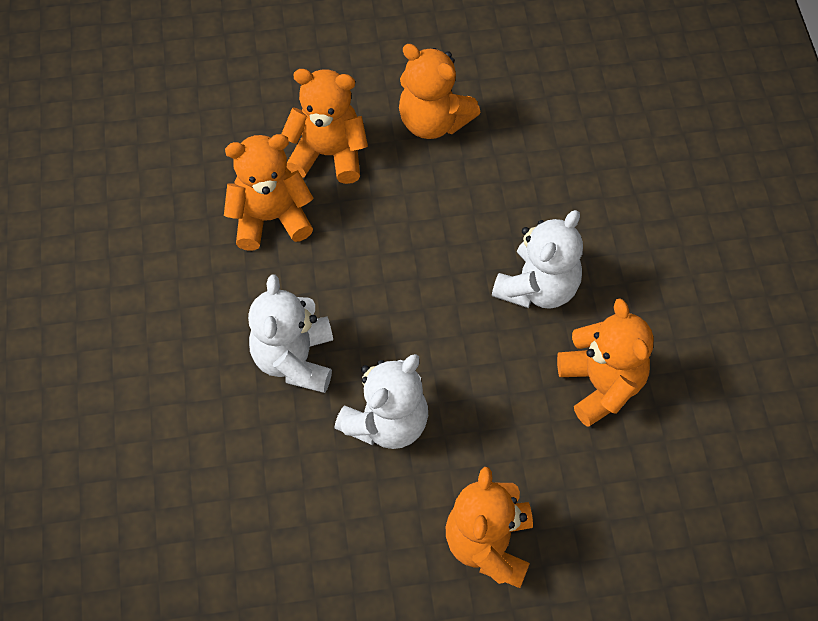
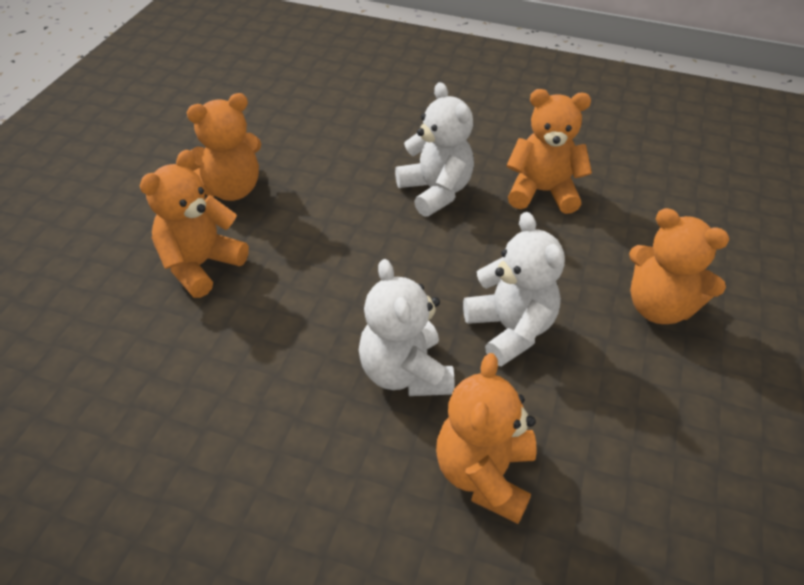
camera: 65 degrees left, 15 degrees down
orange teddy bear [224,134,314,251] -> orange teddy bear moved to [436,353,537,524]
white teddy bear [248,275,333,393] -> white teddy bear turned 45 degrees clockwise [359,259,455,396]

